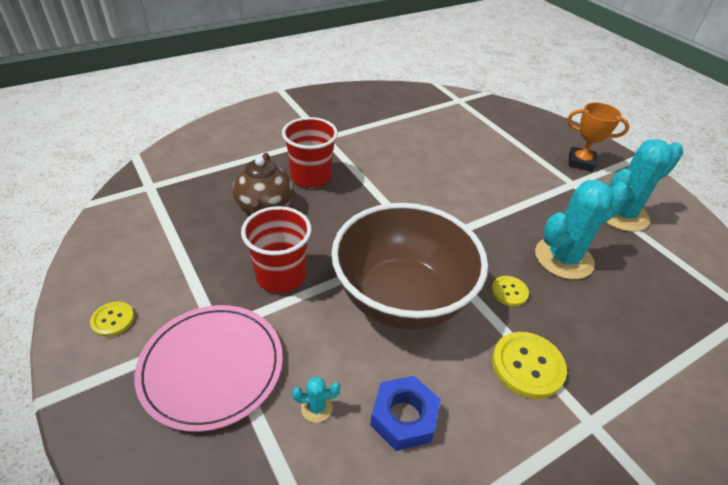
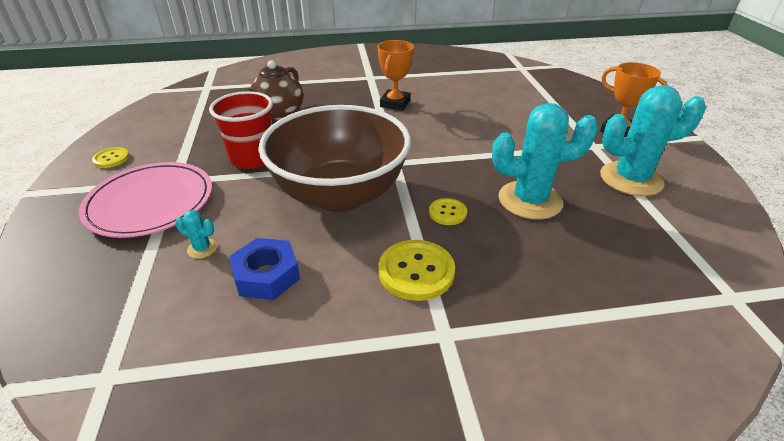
camera: 25 degrees right, 5 degrees down
red cup [282,117,338,188] -> none
none -> orange trophy [378,40,414,111]

